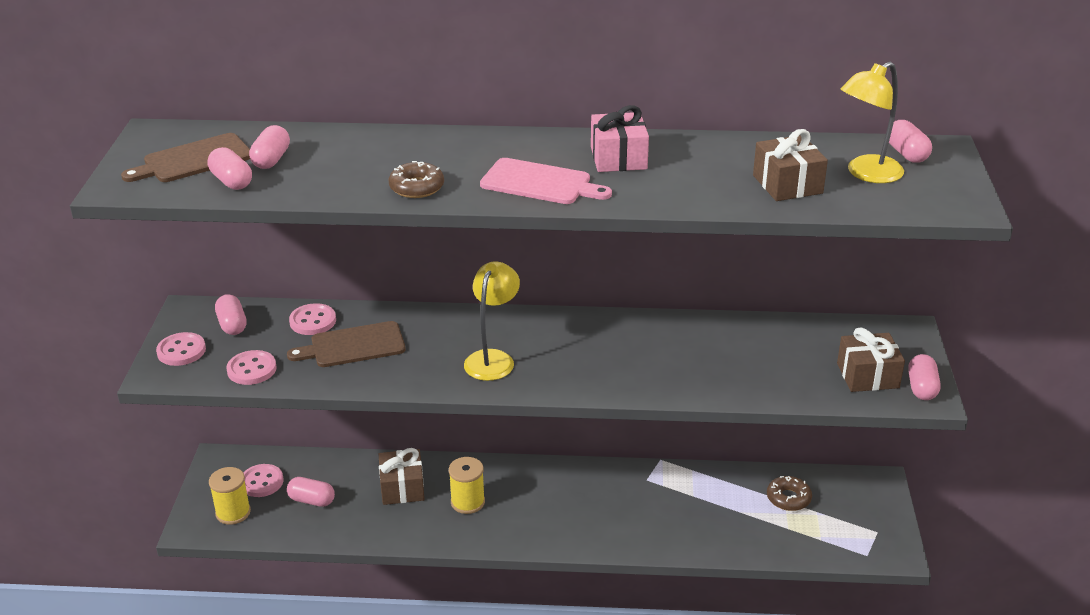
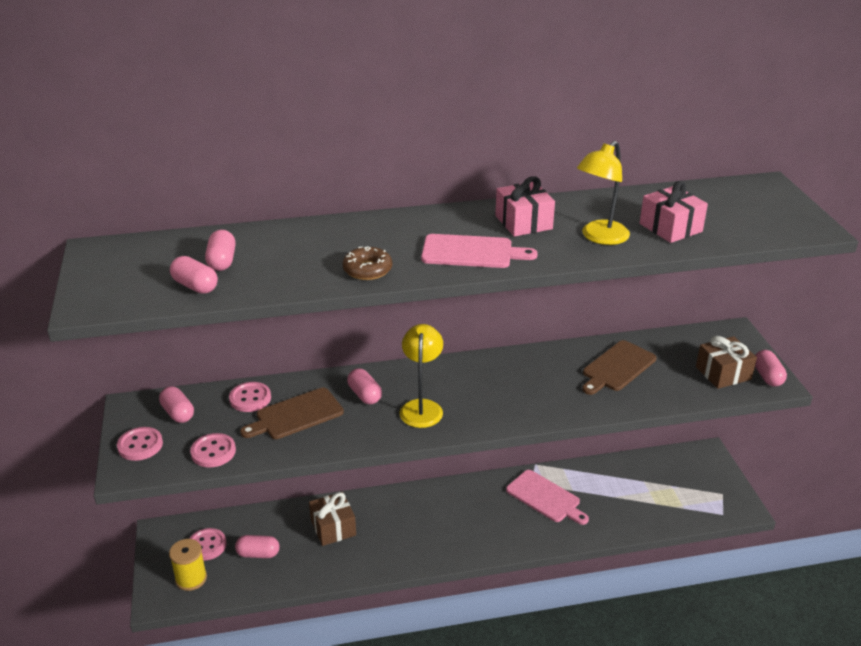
camera: 15 degrees left, 0 degrees up
brown cutting board [121,133,250,182] -> brown cutting board moved to [582,340,657,395]
yellow spool [449,457,485,514] -> none
brown gift [753,129,828,201] -> pink gift [640,181,708,243]
brown donut [767,476,812,511] -> none
yellow lamp [841,62,904,183] -> yellow lamp moved to [577,141,630,245]
pink capsule [889,120,932,163] -> pink capsule moved to [347,368,382,404]
none -> pink cutting board [506,470,589,525]

